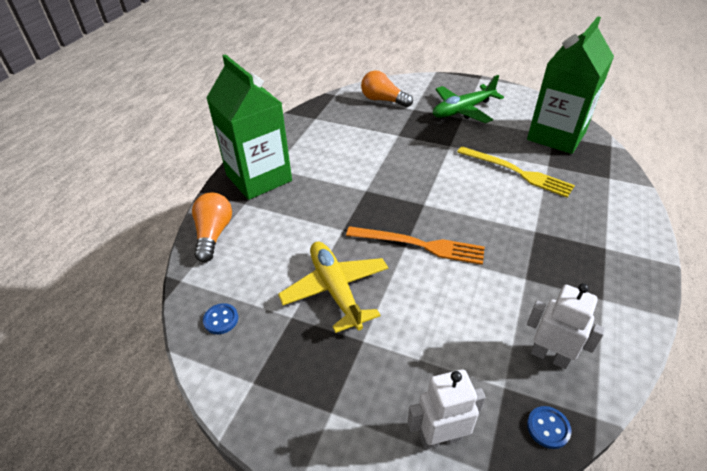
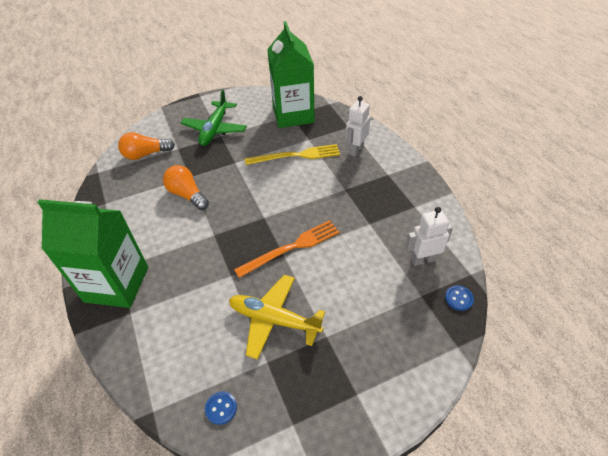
camera: 45 degrees left, 5 degrees up
orange light bulb [192,192,232,262] -> orange light bulb moved to [163,165,209,210]
white robot [407,369,486,450] -> white robot moved to [346,96,371,157]

